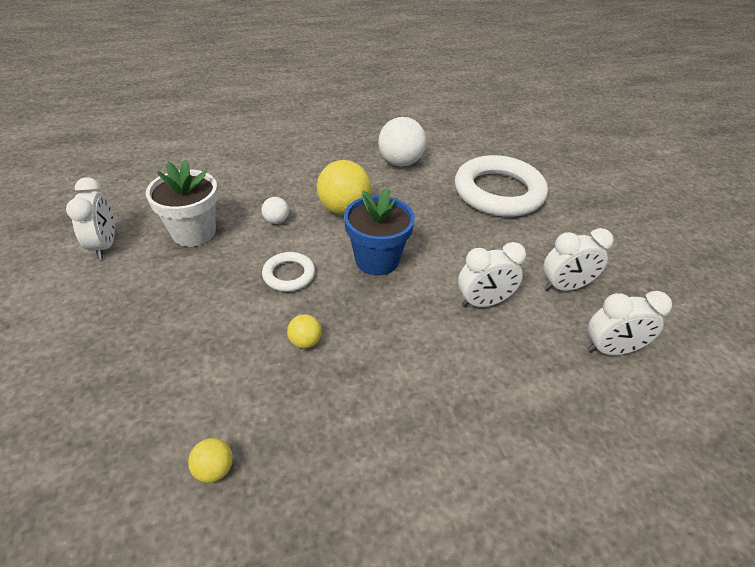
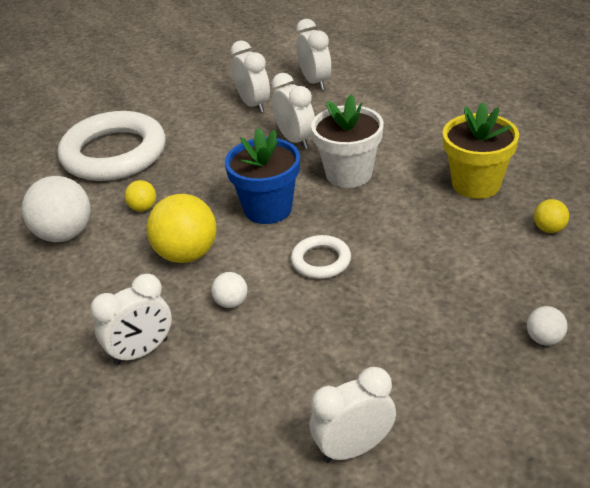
camera: 100 degrees left, 5 degrees down
white flower pot [146,160,218,247] -> white flower pot moved to [311,94,384,188]
yellow ball [287,314,322,349] -> yellow ball moved to [125,180,156,212]
none -> white clock [90,274,172,366]
none -> yellow flower pot [443,102,519,199]
none -> white ball [527,306,568,346]

